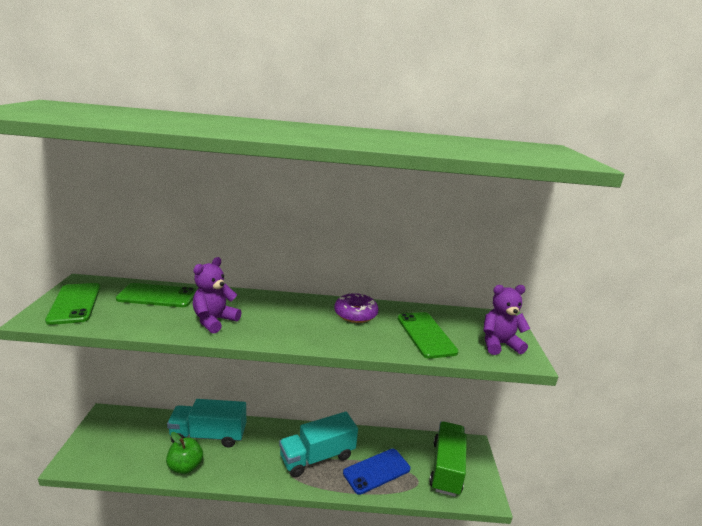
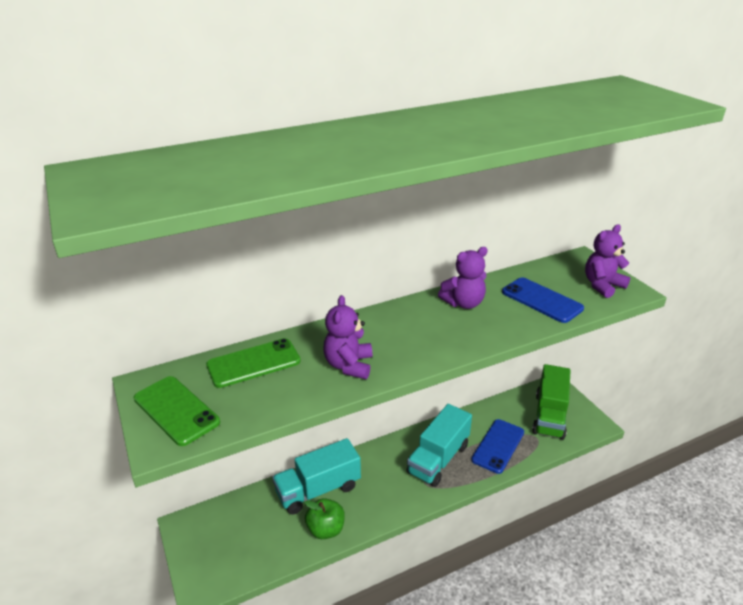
camera: 25 degrees left, 10 degrees up
purple donut [334,293,379,323] -> purple teddy bear [438,247,488,309]
green phone [398,312,459,359] -> blue phone [502,277,584,323]
green truck [429,421,467,497] -> green truck turned 150 degrees counterclockwise [532,364,571,440]

